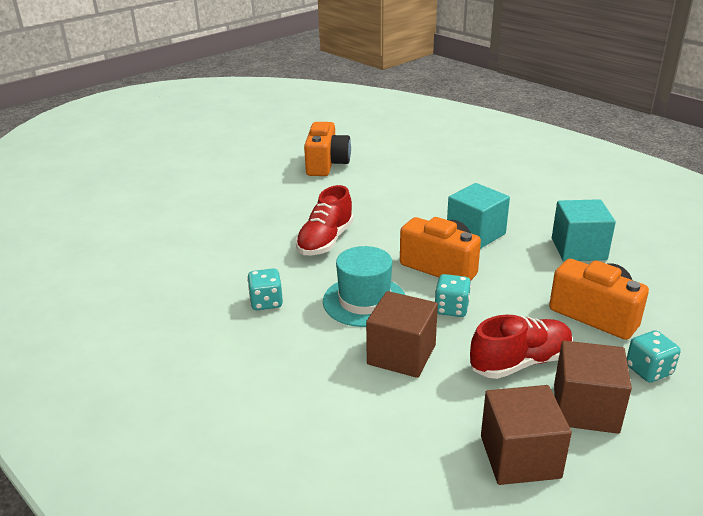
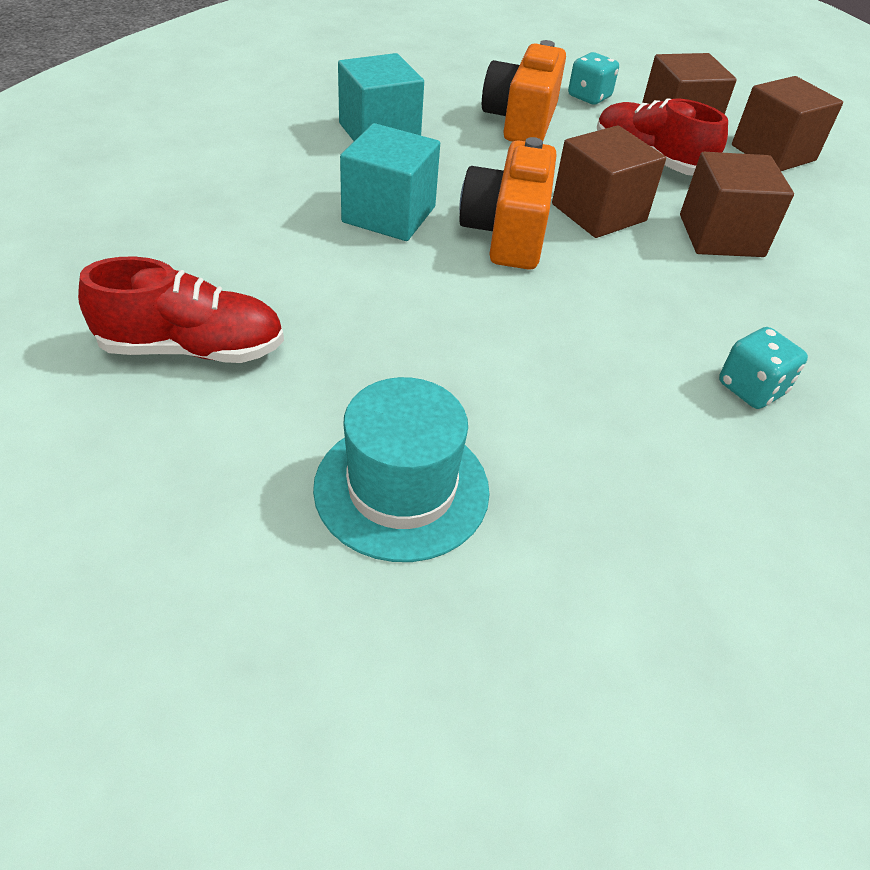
camera: 120 degrees left, 15 degrees up
red shoe [296,185,354,255] -> red shoe moved to [78,257,284,363]
orange camera [304,122,351,176] -> none
turquoise hat [323,246,405,327] -> turquoise hat moved to [313,377,490,562]
turquoise dice [435,274,471,317] -> brown cube [552,125,666,238]

